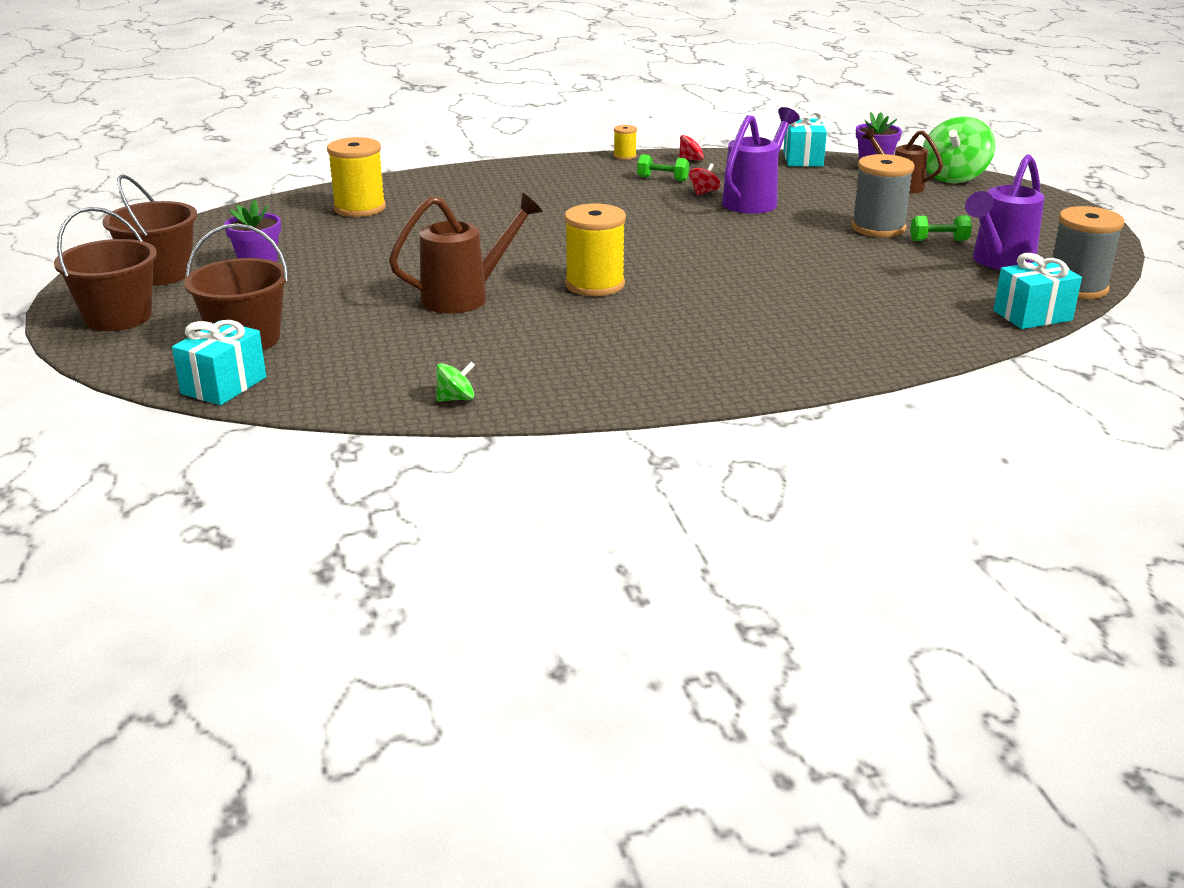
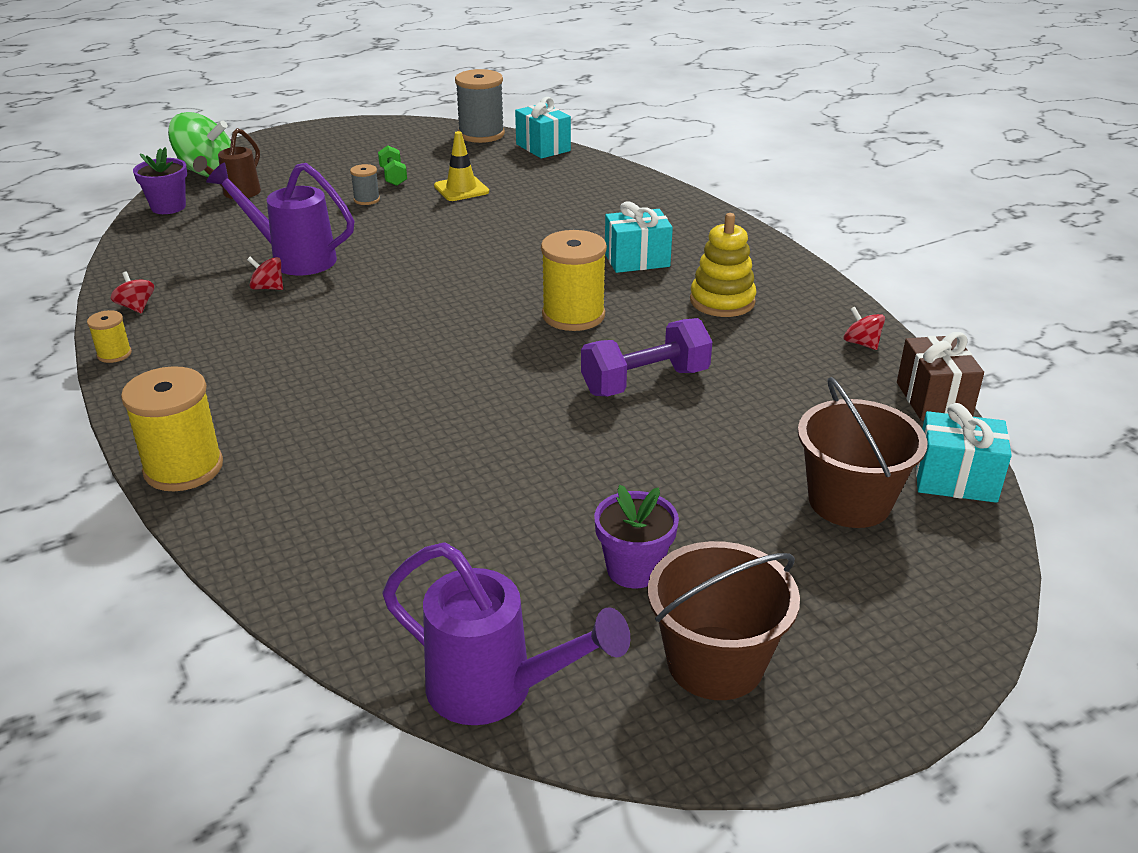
camera: 105 degrees left, 5 degrees up
brown bucket [54,207,157,331] -> none
yellow spool [327,137,386,217] -> yellow spool moved to [121,366,223,491]
brown watering can [389,192,543,314] -> purple dumbbell [581,318,712,396]
green spinning top [436,362,475,402] -> red spinning top [844,306,885,350]
green dumbbell [637,154,689,181] -> none
turquoise gift [783,111,827,167] -> turquoise gift moved to [605,201,673,273]
grey spool [851,154,915,237] -> grey spool [350,164,380,205], size x0.50
purple watering can [965,154,1045,270] -> purple watering can moved to [382,542,630,725]
none -> yellow traffic cone [434,131,489,201]
none -> yellow stacking toy [690,213,757,317]
none -> brown gift [897,332,984,421]

